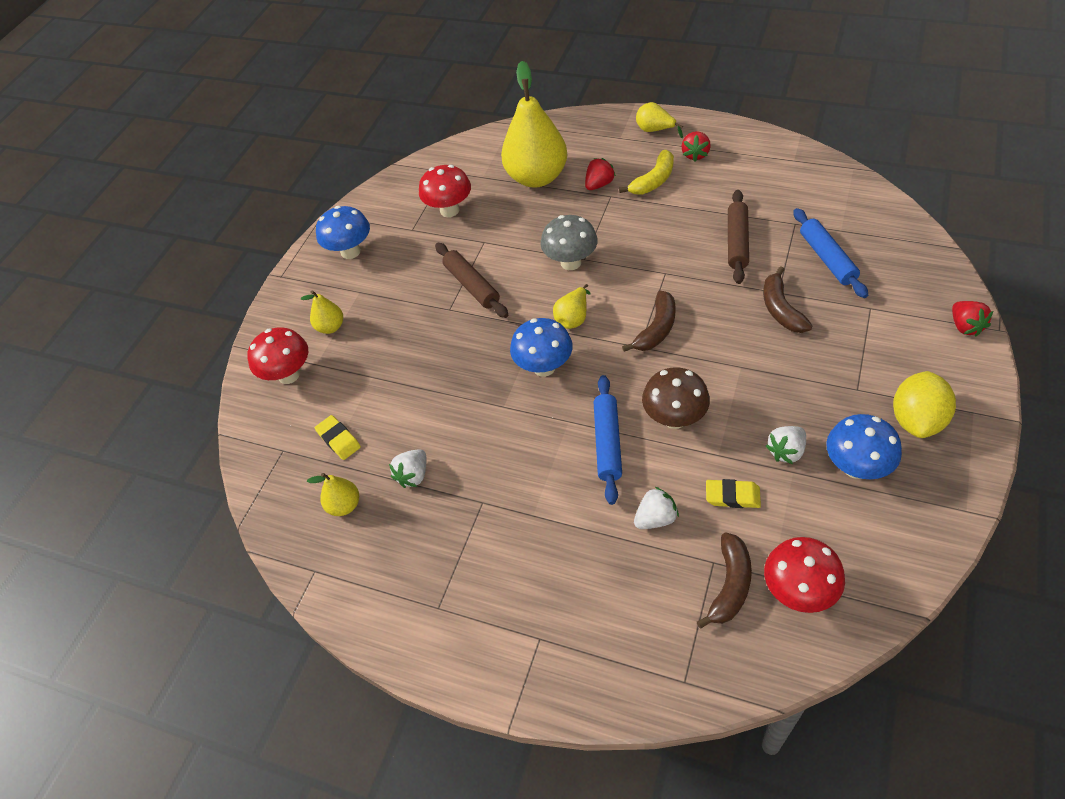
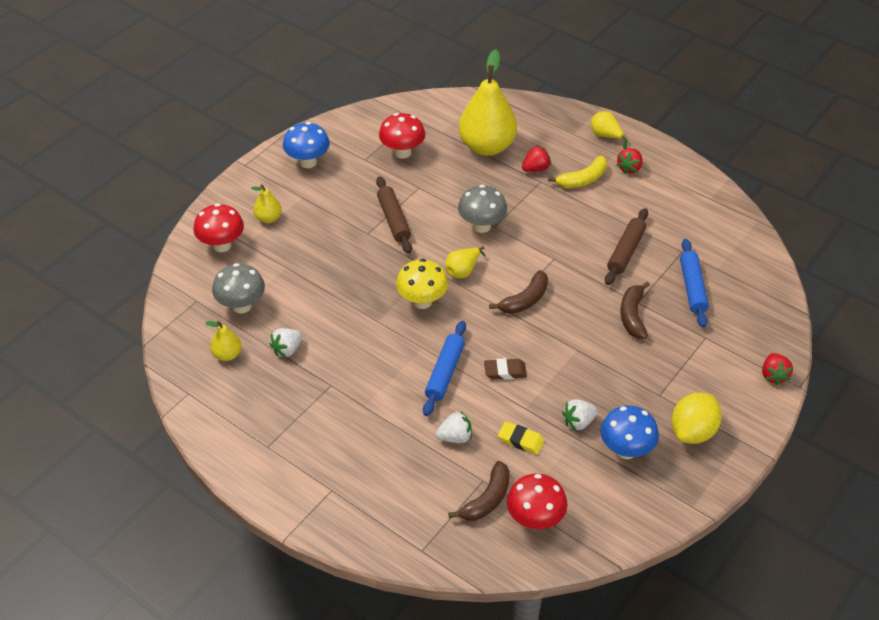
camera: 10 degrees right, 5 degrees down
yellow eraser [315,415,361,460] -> grey mushroom [212,263,265,314]
blue mushroom [510,318,573,377] -> yellow mushroom [396,259,448,309]
brown mushroom [642,367,710,429] -> brown eraser [484,358,527,380]

